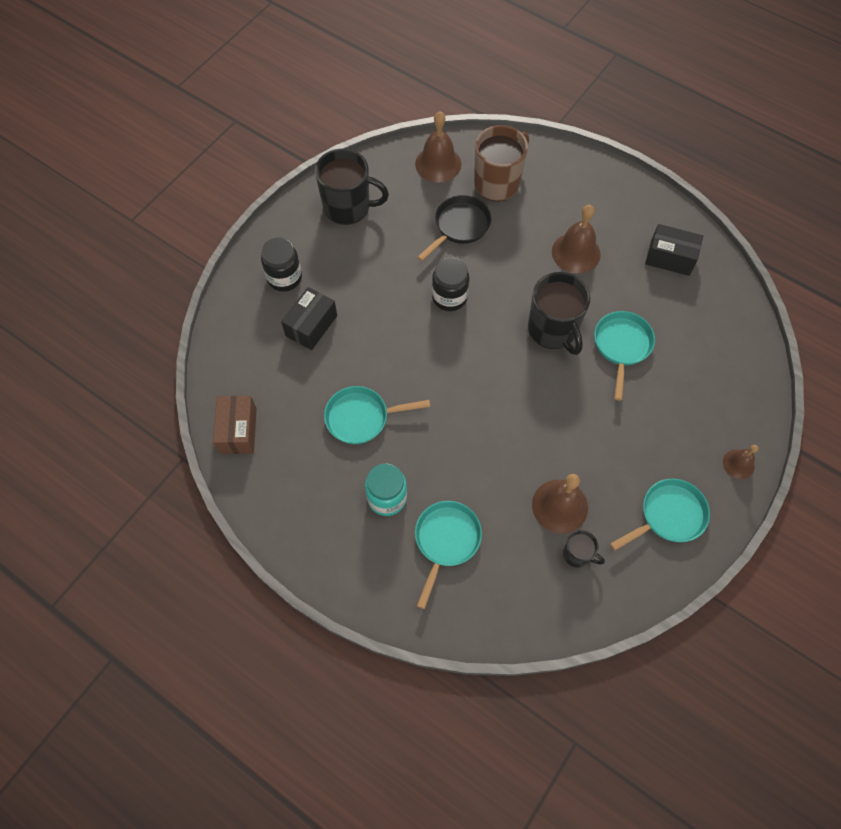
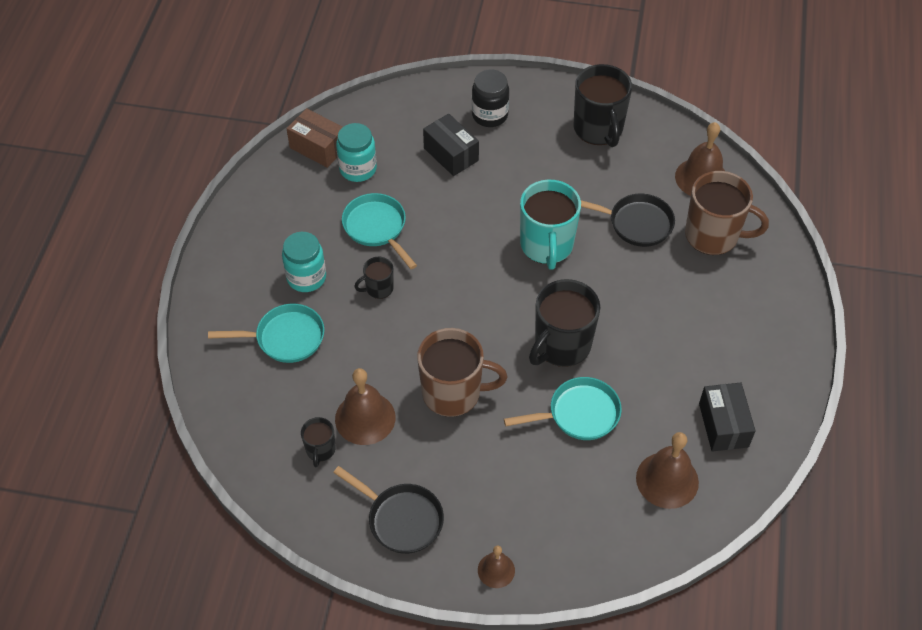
camera: 65 degrees right, 10 degrees down
brown box [213,396,257,454] -> brown box turned 60 degrees clockwise [286,108,342,168]
black box [281,287,337,350] -> black box turned 45 degrees clockwise [423,114,479,176]
black jar [432,257,470,311] -> turquoise mug [520,179,581,270]
brown bell [552,205,601,273] -> brown bell moved to [636,432,699,509]
turquoise pan [610,479,710,551] -> black pan [333,466,444,554]
none -> turquoise jar [336,123,377,182]
none -> black mug [355,257,394,299]
none -> brown mug [417,328,507,417]

